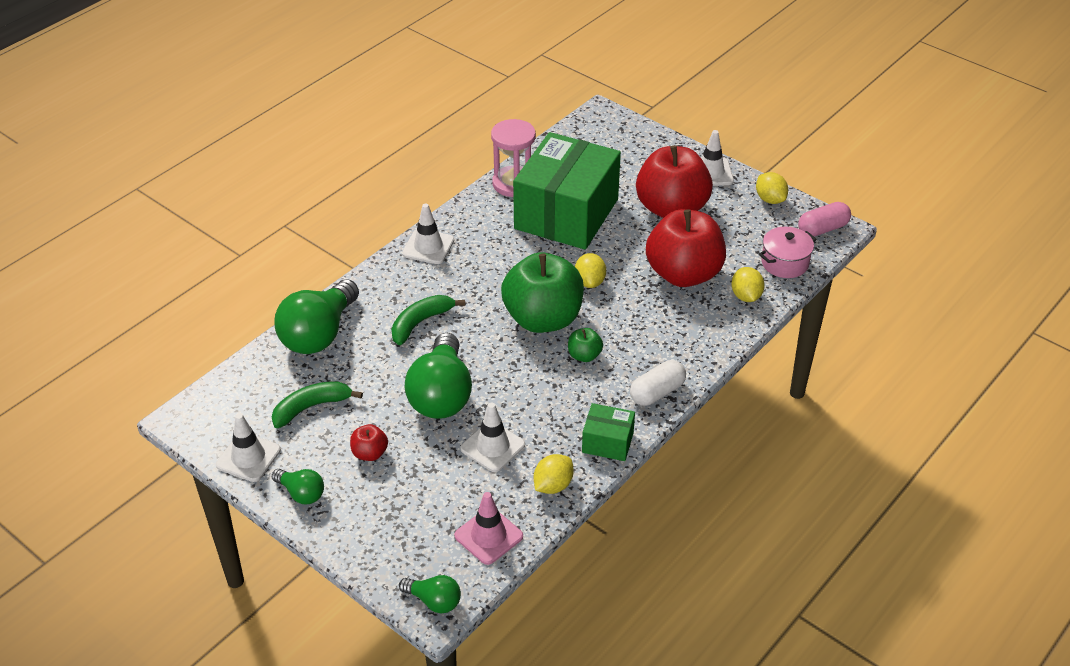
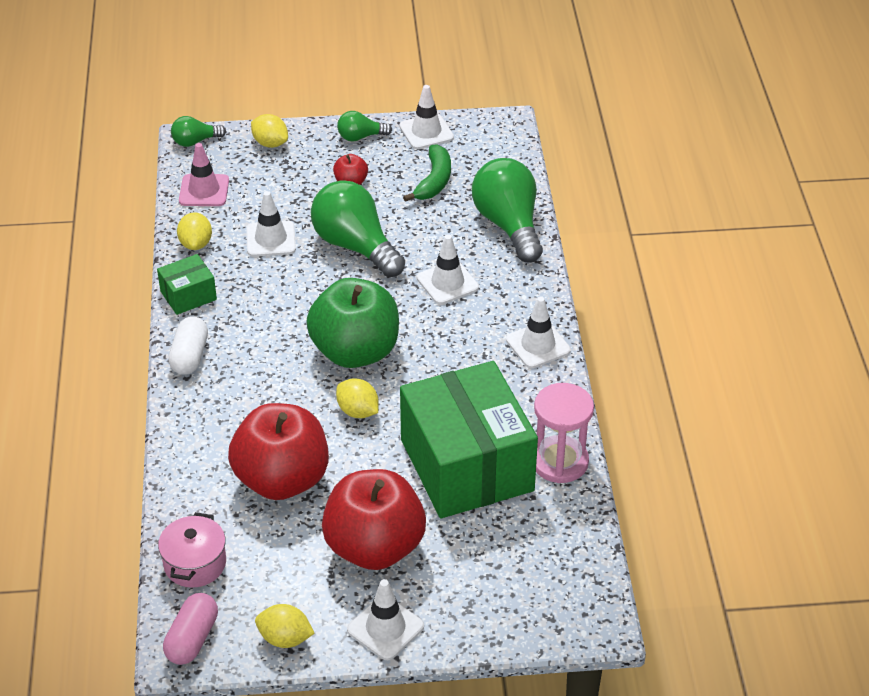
camera: 135 degrees right, 0 degrees up
green banana [391,295,465,345] -> white traffic cone [417,234,479,304]
green apple [568,328,603,362] -> none
yellow lemon [731,267,765,302] -> yellow lemon moved to [251,114,288,148]

